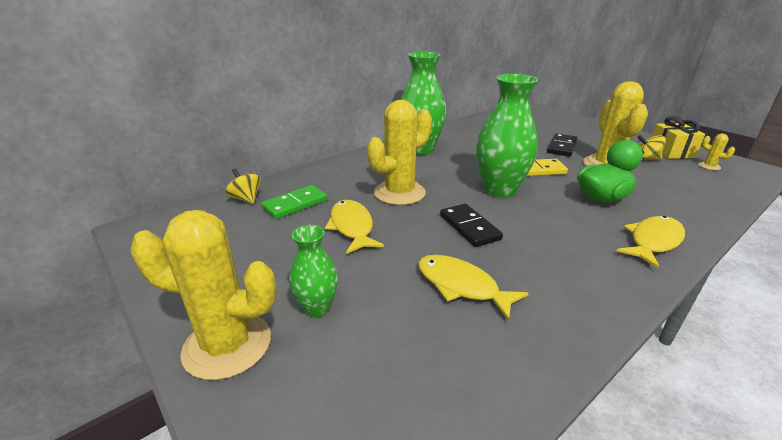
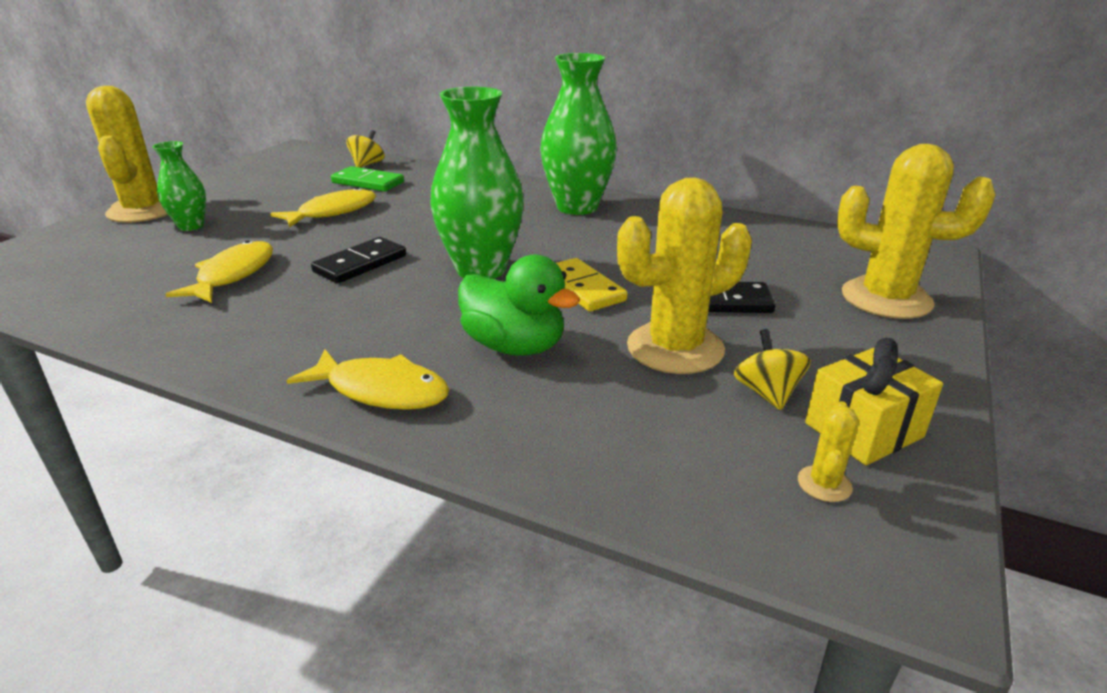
camera: 65 degrees right, 0 degrees up
yellow cactus [367,100,432,205] -> yellow cactus moved to [837,144,995,319]

